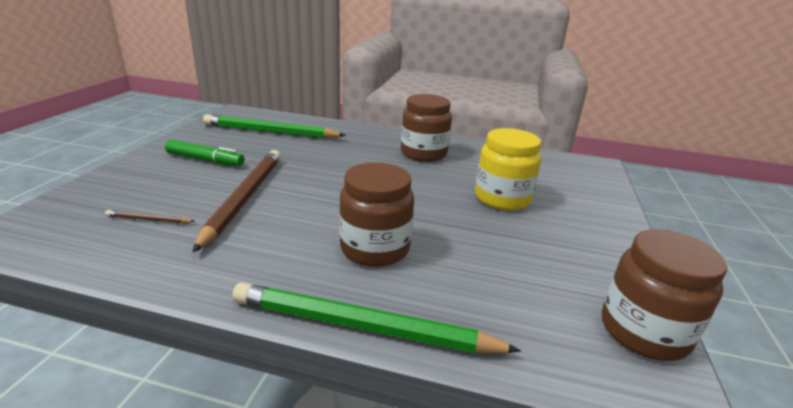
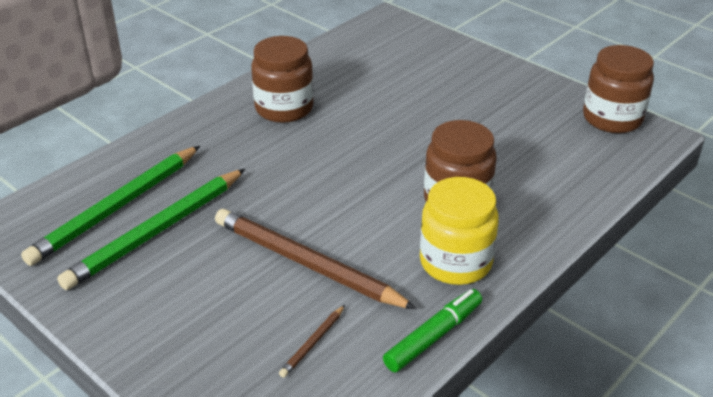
camera: 60 degrees left, 10 degrees up
green marker [165,140,244,166] -> green marker moved to [383,289,482,372]
green pencil [232,282,521,353] -> green pencil moved to [57,169,245,290]
yellow jar [475,128,541,211] -> yellow jar moved to [420,177,499,285]

